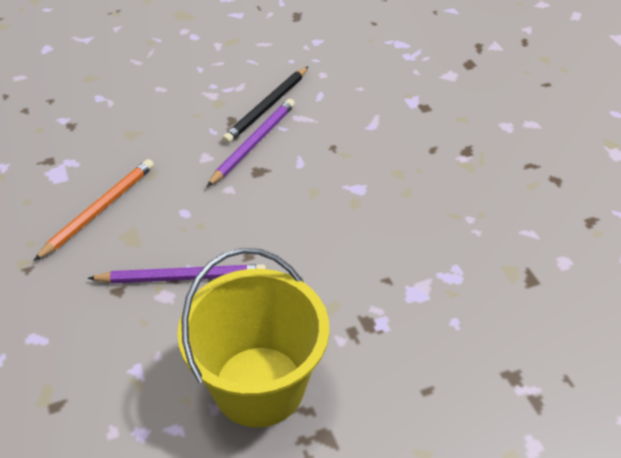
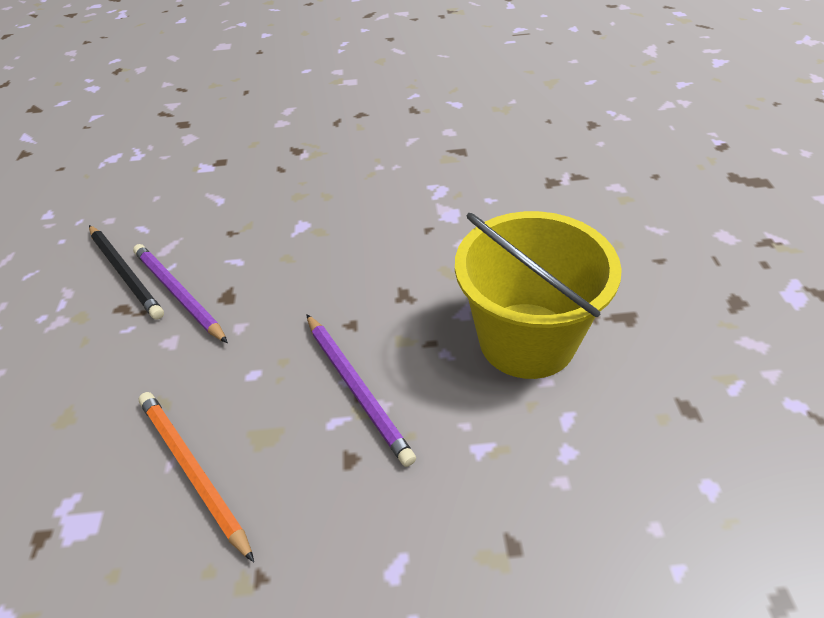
camera: 70 degrees left, 0 degrees up
purple pencil [87,264,266,283] -> purple pencil turned 135 degrees clockwise [306,314,416,467]

